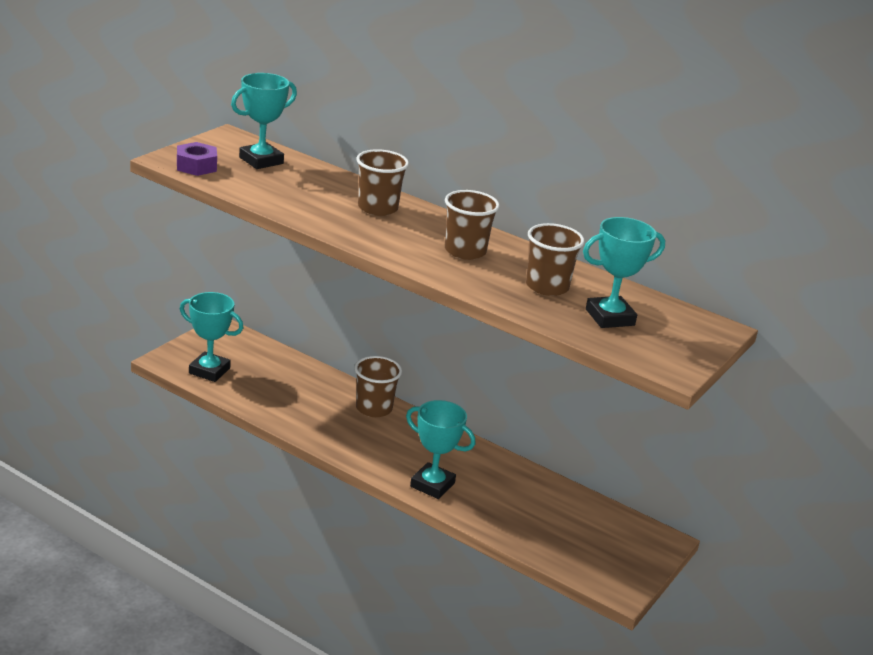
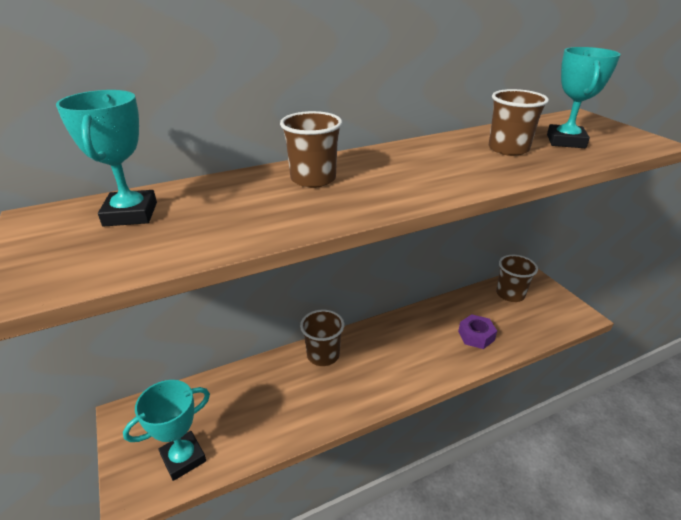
camera: 55 degrees left, 5 degrees up
purple nut [177,142,217,176] -> purple nut moved to [458,314,497,349]
turquoise trophy [406,400,475,499] -> none
brown cup [445,190,500,260] -> brown cup moved to [496,255,538,302]

